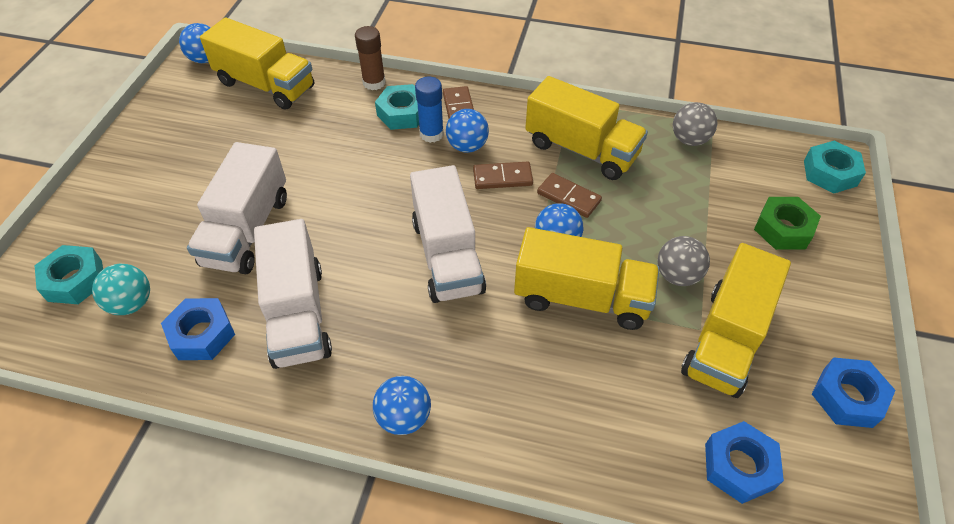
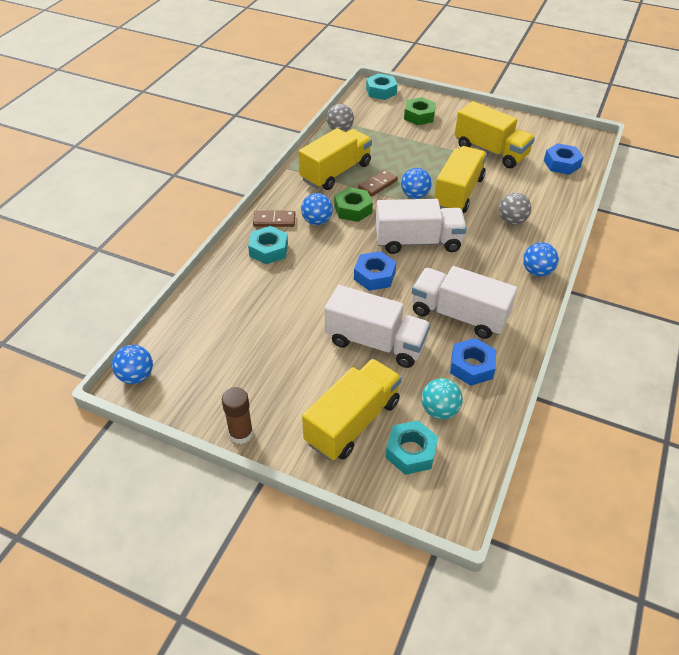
camera: 80 degrees left, 5 degrees down
yellow truck [200,17,314,110] -> yellow truck moved to [302,359,402,460]
white truck [254,219,332,369] -> white truck turned 150 degrees counterclockwise [412,266,517,339]
brown glue stick [355,26,386,90] -> brown glue stick moved to [222,387,253,444]
blue glue stick [415,76,444,143] -> none
brown domino [473,162,533,189] -> green nut [334,187,373,222]
grey ball [657,236,710,286] -> grey ball moved to [499,193,531,225]
blue nut [812,357,896,428] -> blue nut moved to [354,251,396,291]

